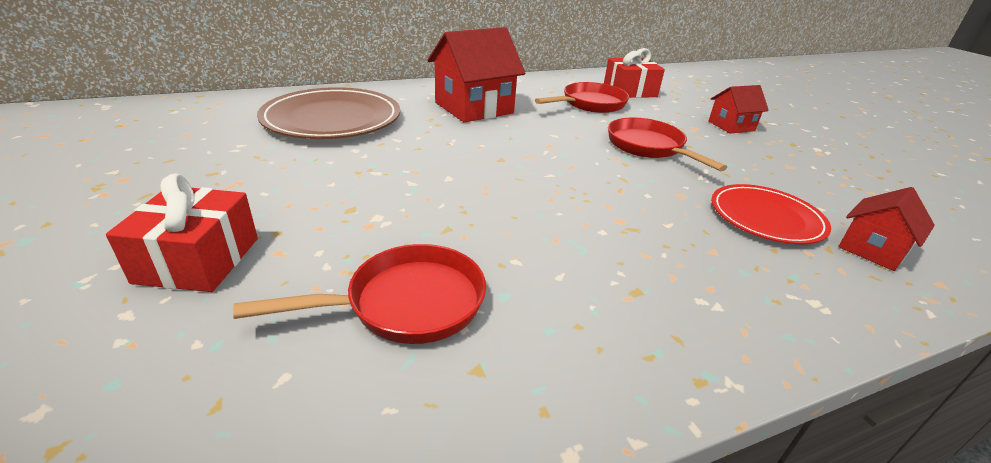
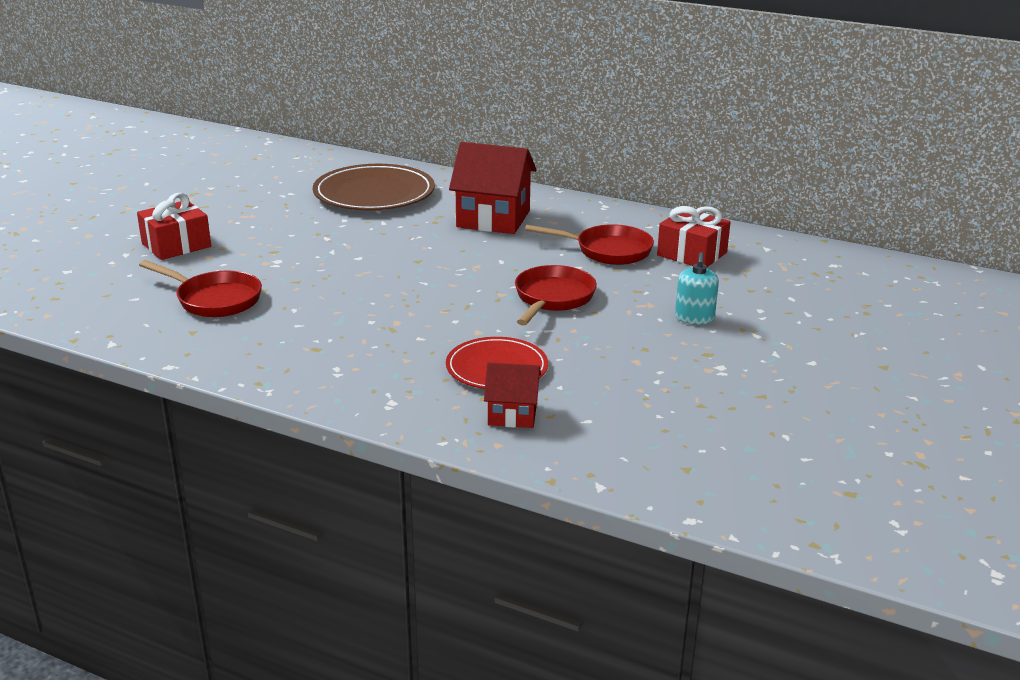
camera: 50 degrees right, 5 degrees down
red house [709,85,769,134] -> turquoise soap dispenser [675,252,719,325]

